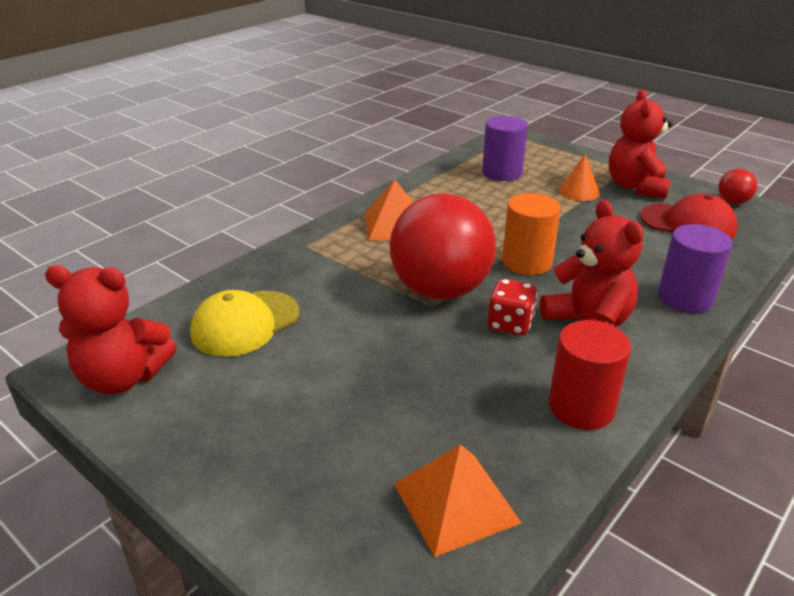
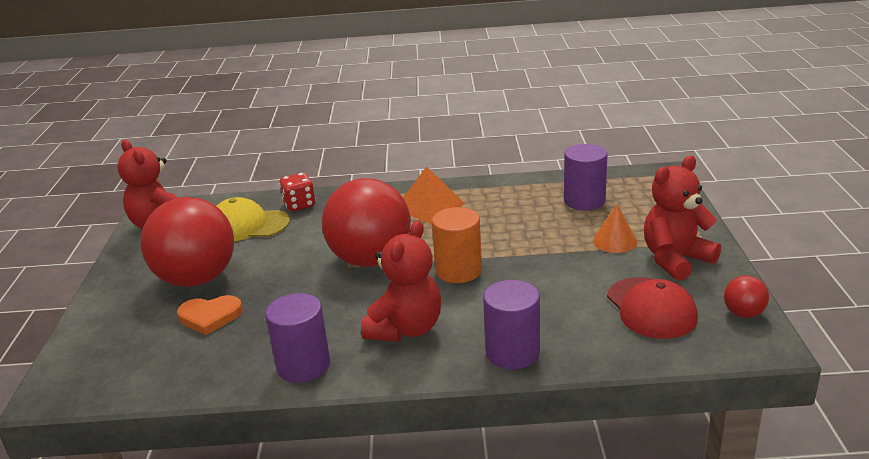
camera: 50 degrees right, 5 degrees down
orange pyramid [394,444,521,557] -> none
red dice [487,279,538,335] -> red dice moved to [279,173,316,211]
red cylinder [549,320,631,430] -> purple cylinder [265,293,330,383]
none -> red ball [141,197,234,287]
none -> orange heart [177,295,243,335]

